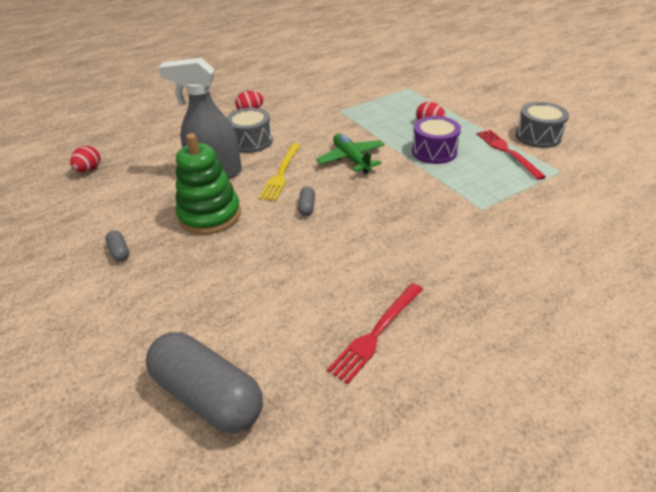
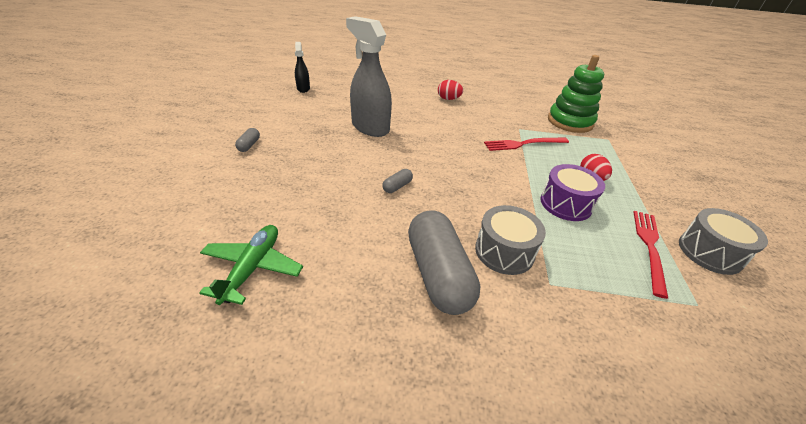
camera: 35 degrees right, 0 degrees up
red egg [70,146,100,172] -> black spray bottle [295,42,310,93]
grey capsule [146,332,263,433] -> grey capsule moved to [408,210,480,315]
green stacking toy [175,133,241,235] -> green stacking toy moved to [548,55,604,133]
grey drum [227,108,273,153] -> grey drum moved to [475,205,546,275]
yellow fork [259,143,300,201] -> none
green plane [316,134,385,174] -> green plane moved to [200,225,303,305]
red fork [327,283,423,384] -> red fork moved to [484,138,569,151]

